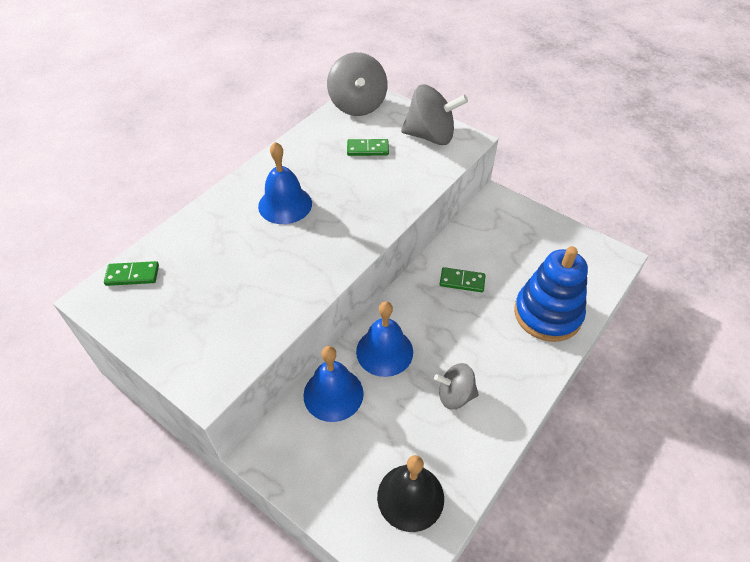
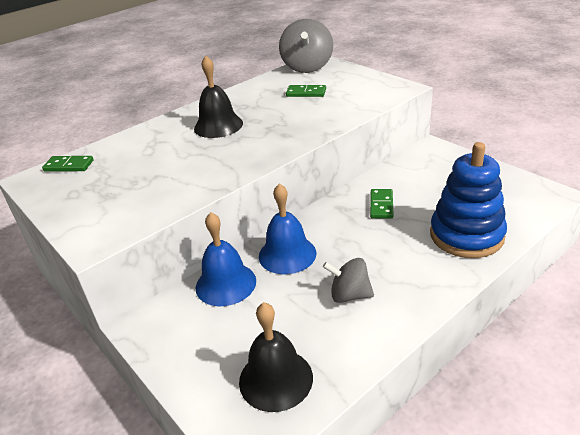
camera: 15 degrees right, 15 degrees down
blue bell [258,142,312,224] -> black bell [194,56,243,138]
grey spinning top [401,85,468,145] -> none
green domino [440,267,486,292] -> green domino turned 75 degrees clockwise [370,189,394,219]

